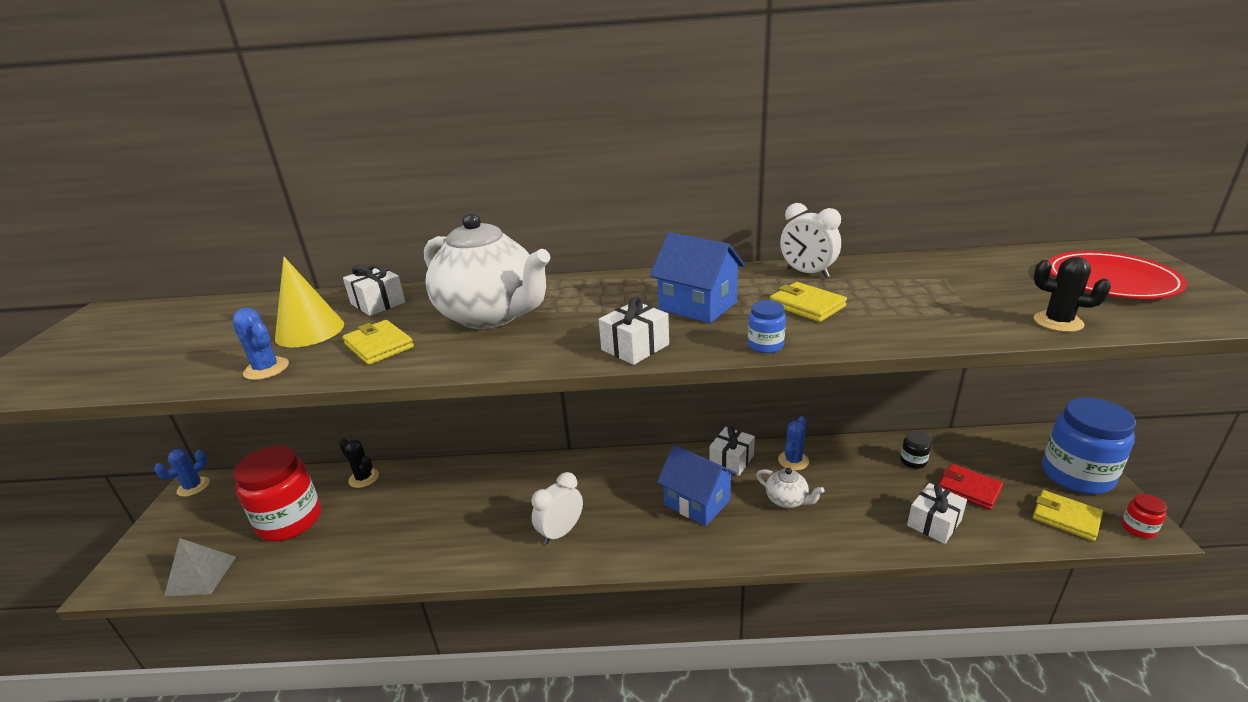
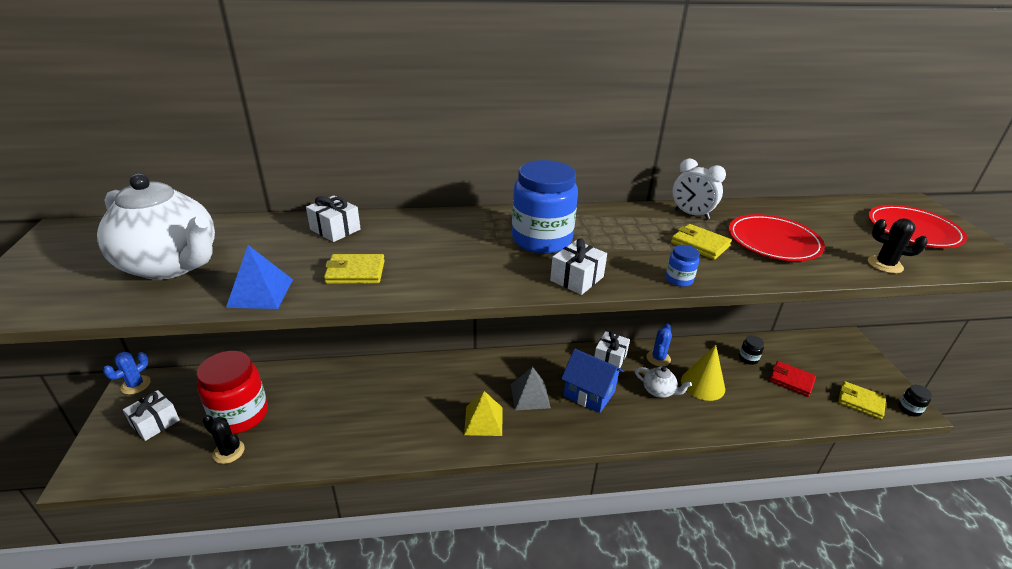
camera: 10 degrees left, 5 degrees up
grey pyramid [164,538,236,596] -> grey pyramid moved to [511,367,551,410]
blue cactus [233,308,289,380] -> blue pyramid [226,245,293,309]
yellow cone [275,257,344,347] -> yellow cone moved to [681,345,725,401]
black cactus [339,439,379,488] -> black cactus moved to [203,415,245,464]
yellow wallet [342,320,414,365] -> yellow wallet turned 45 degrees counterclockwise [324,254,385,284]
white teapot [424,212,551,329] -> white teapot moved to [97,174,215,280]
white clock [531,472,583,545] -> yellow pyramid [464,391,502,436]
blue house [650,232,745,323] -> none
white gift [907,483,967,544] -> white gift moved to [123,390,180,441]
blue jar [1042,397,1136,494] -> blue jar moved to [512,160,578,254]
red jar [1122,494,1167,538] -> black jar [898,385,932,417]
none -> red plate [729,214,825,261]

